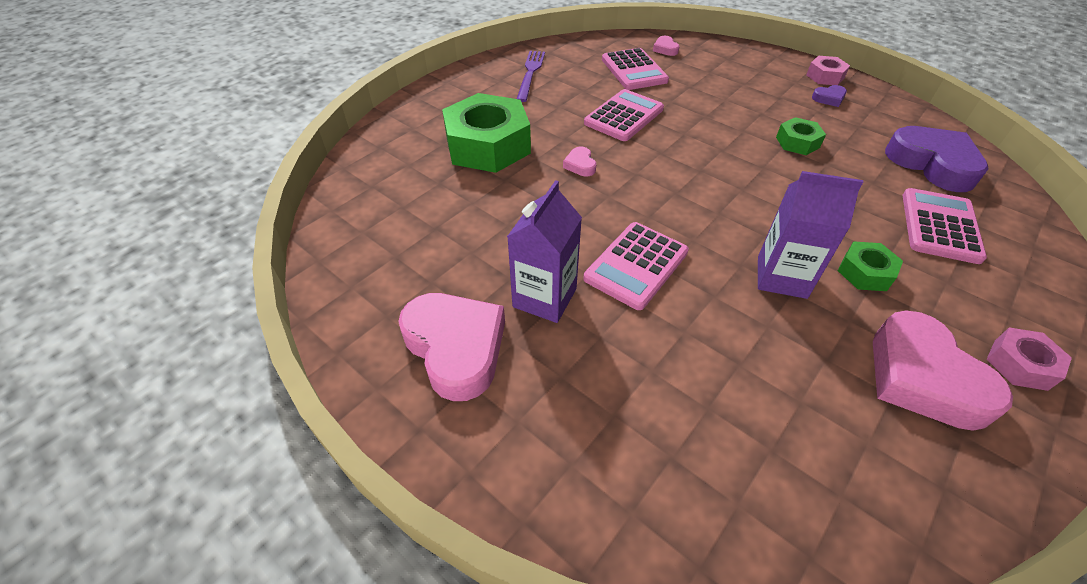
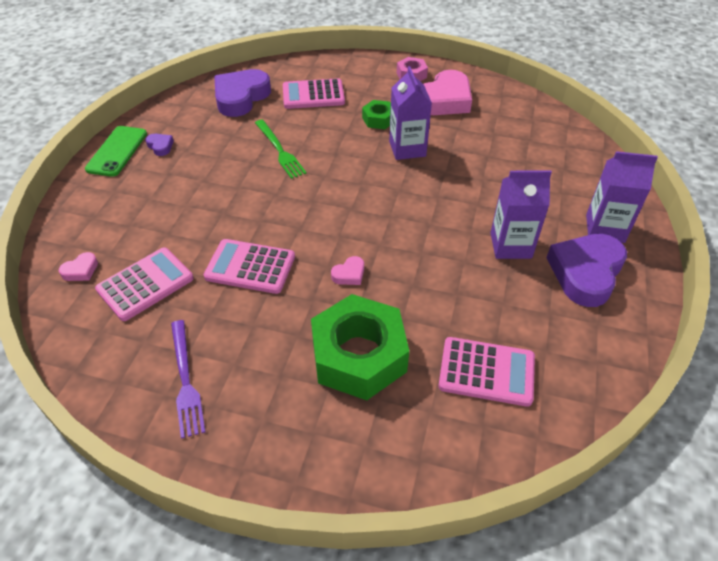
camera: 115 degrees left, 0 degrees up
pink heart [398,293,505,401] -> purple heart [546,234,627,307]
purple fork [517,51,545,102] -> purple fork turned 90 degrees counterclockwise [171,320,205,439]
pink calculator [584,222,689,310] -> pink calculator moved to [438,337,535,407]
green nut [776,117,826,155] -> none
pink nut [806,56,850,85] -> green phone [85,126,147,177]
none -> green fork [255,120,307,179]
none -> purple carton [586,151,658,243]

